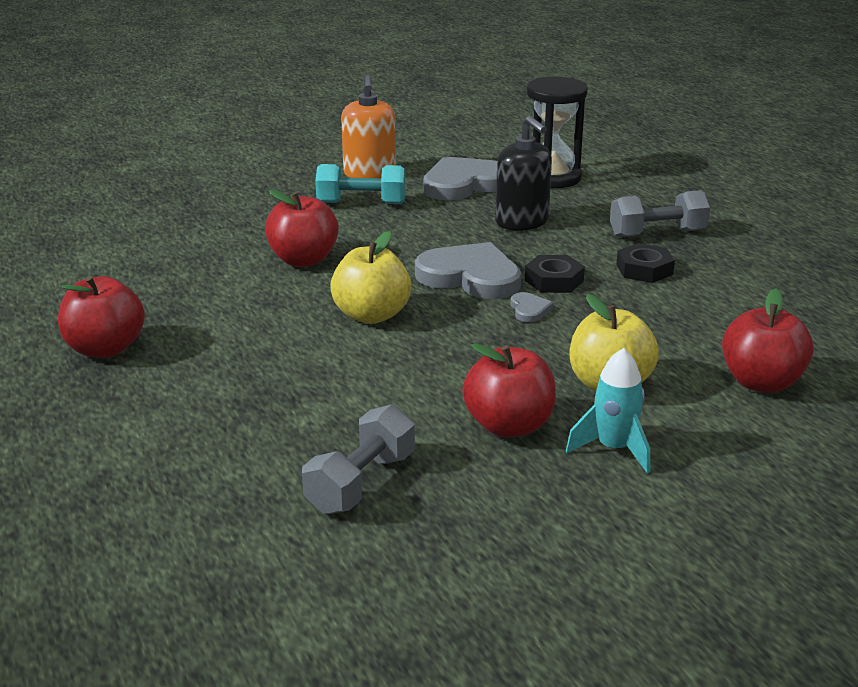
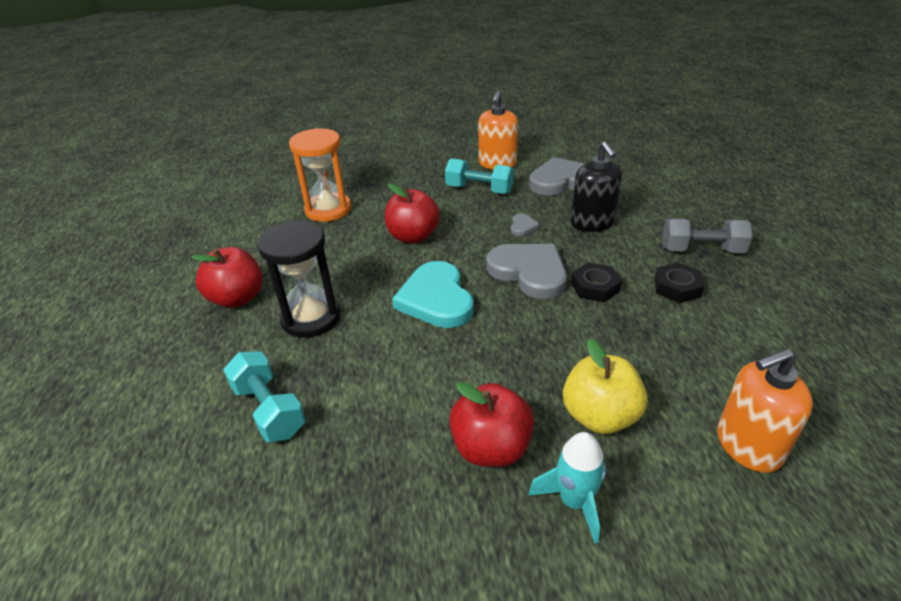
camera: 20 degrees right, 10 degrees up
grey dumbbell [302,404,415,514] -> none
yellow apple [330,231,411,324] -> turquoise heart [392,261,474,328]
grey heart [511,292,553,322] -> grey heart moved to [511,214,540,236]
black hourglass [527,77,588,188] -> black hourglass moved to [258,221,341,338]
red apple [722,288,814,393] -> orange soap dispenser [717,348,813,473]
none -> turquoise dumbbell [223,351,305,442]
none -> orange hourglass [289,128,352,222]

